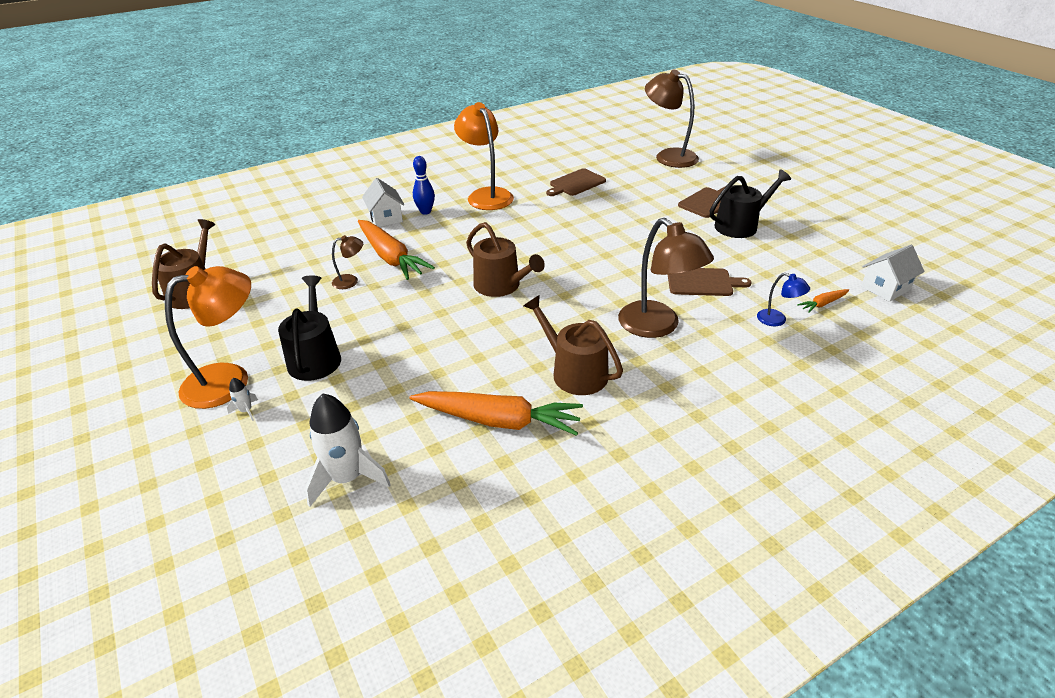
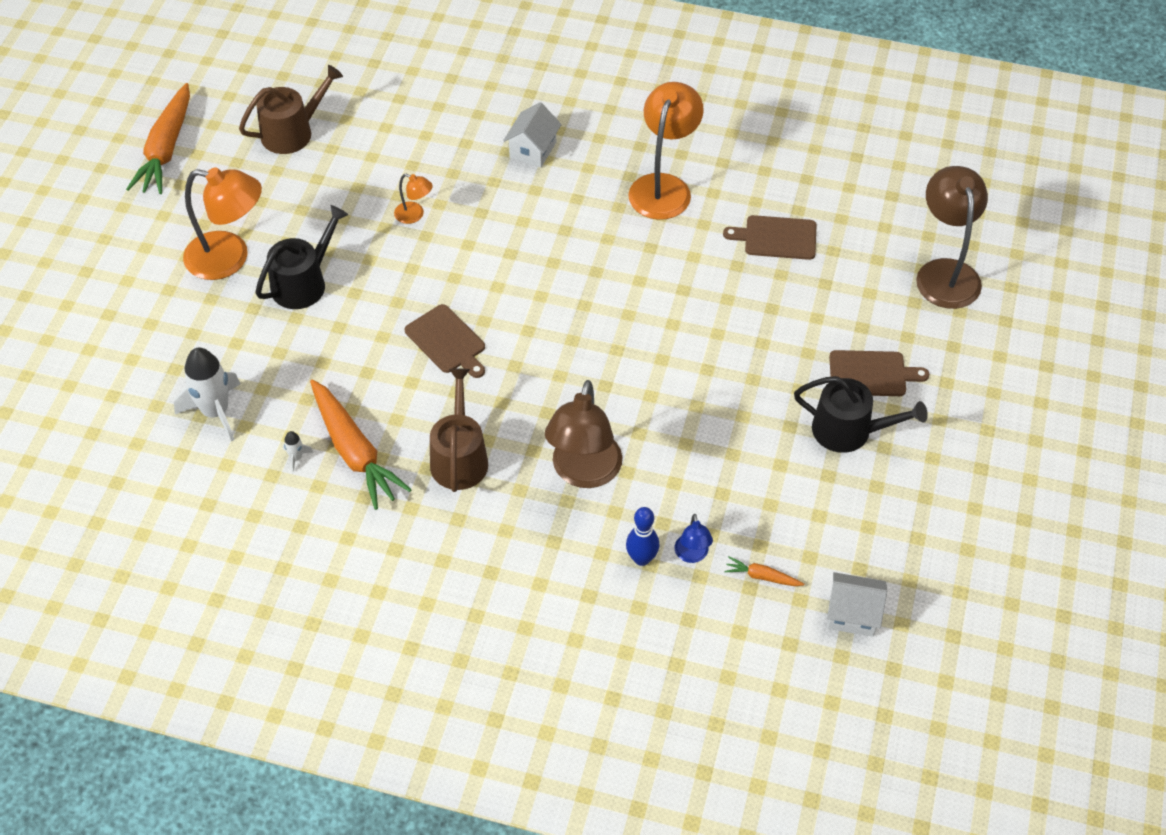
camera: 45 degrees right, 15 degrees up
white rocket [227,378,258,421] -> white rocket moved to [283,431,314,473]
brown lamp [332,235,363,289] -> orange lamp [394,174,433,224]
orange carrot [358,220,435,280] -> orange carrot moved to [126,83,190,194]
blue bowling pin [413,156,435,215] -> blue bowling pin moved to [626,507,660,566]
brown watering can [466,222,545,297] -> none
brown cutting board [668,268,751,296] -> brown cutting board moved to [405,304,485,378]

